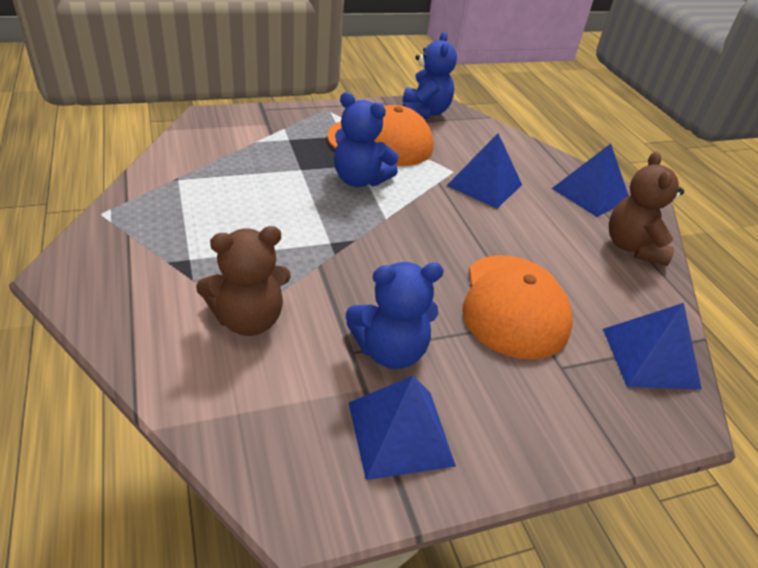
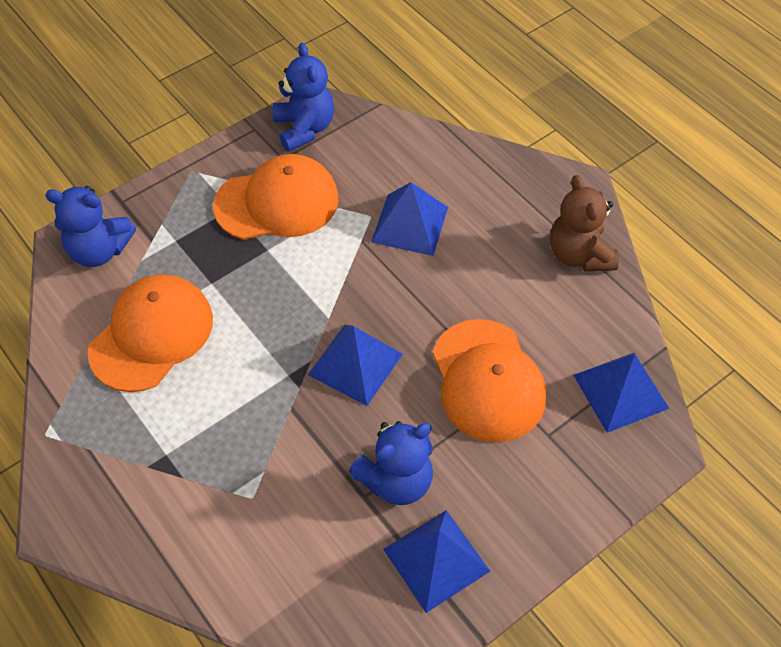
camera: 15 degrees left, 15 degrees up
brown teddy bear [196,226,291,336] -> none
blue teddy bear [334,92,399,187] -> blue teddy bear moved to [45,186,136,267]
blue pyramid [551,144,629,217] -> blue pyramid moved to [308,325,403,406]
none -> orange cap [88,274,213,392]

